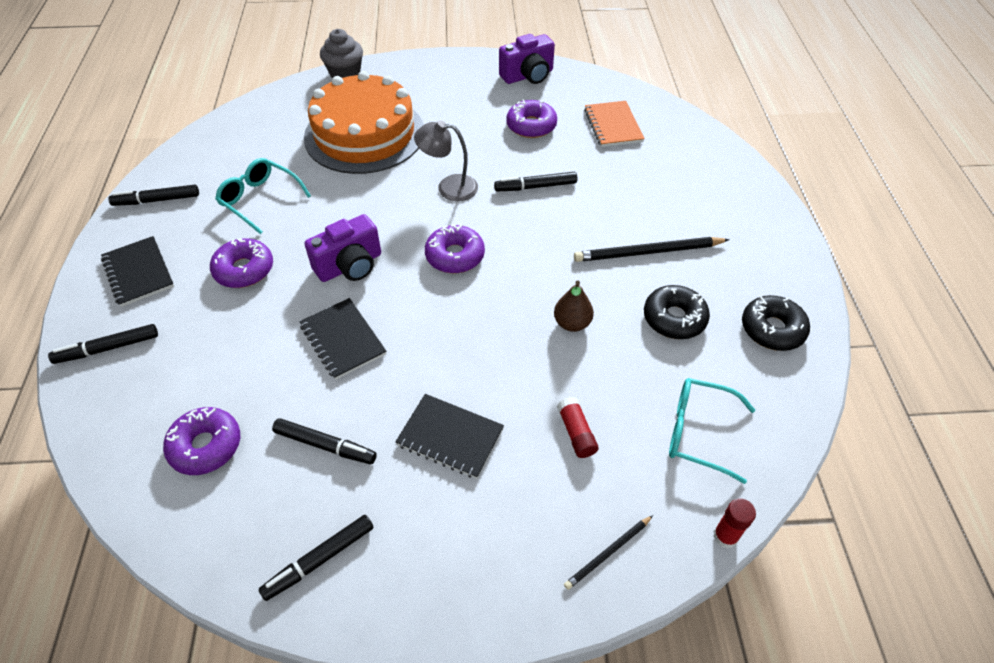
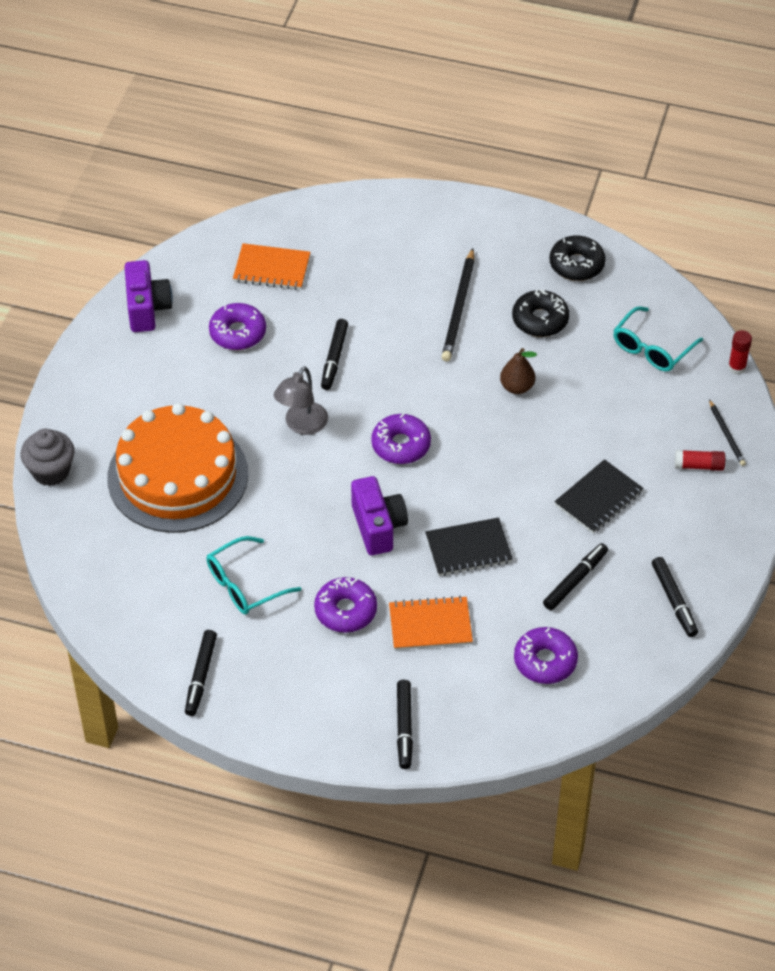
camera: 70 degrees left, 0 degrees up
black notebook [101,236,174,307] -> none
red glue stick [557,397,599,458] -> red glue stick moved to [675,450,725,471]
none -> orange notebook [389,596,473,650]

